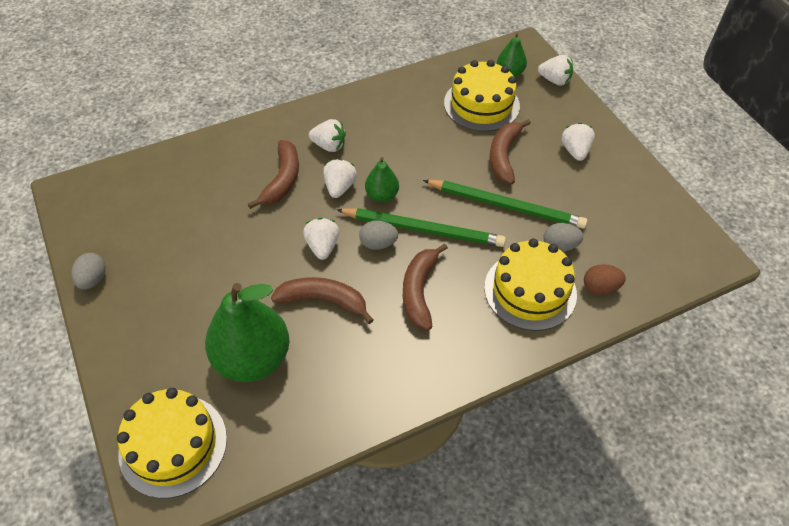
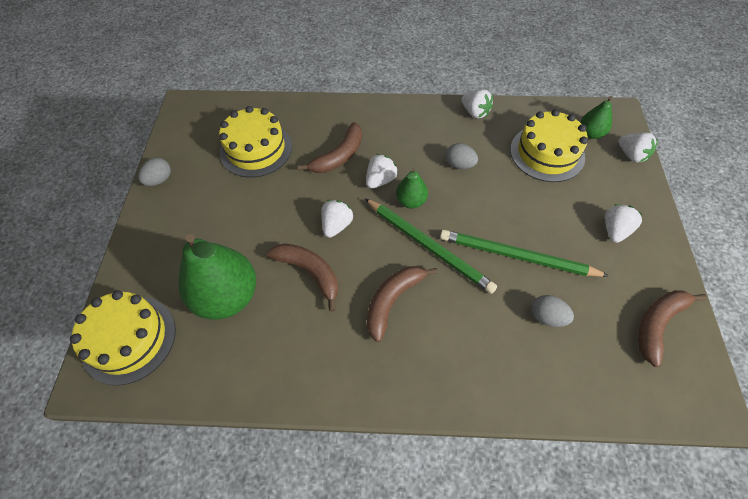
camera: 30 degrees right, 5 degrees up
white strawberry [309,119,346,152] -> white strawberry moved to [462,90,493,118]
grey egg [359,220,398,250] -> grey egg moved to [446,143,478,169]
green pencil [423,180,587,228] -> green pencil turned 150 degrees clockwise [440,230,609,277]
yellow cake [484,238,577,331] -> yellow cake moved to [219,106,292,178]
brown banana [490,119,531,184] -> brown banana moved to [638,290,707,367]
brown egg [584,264,626,295] -> none

